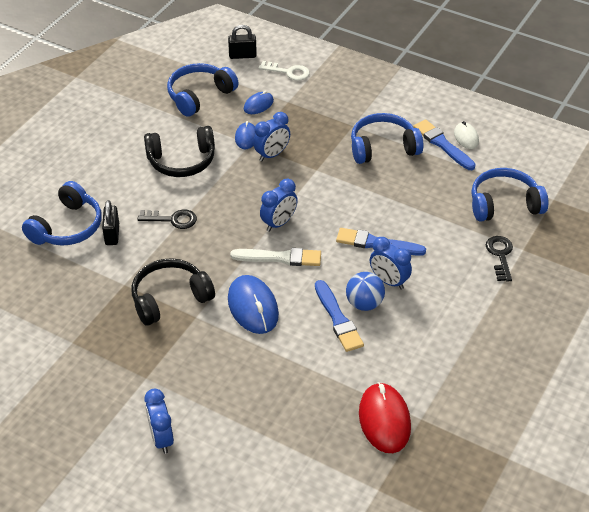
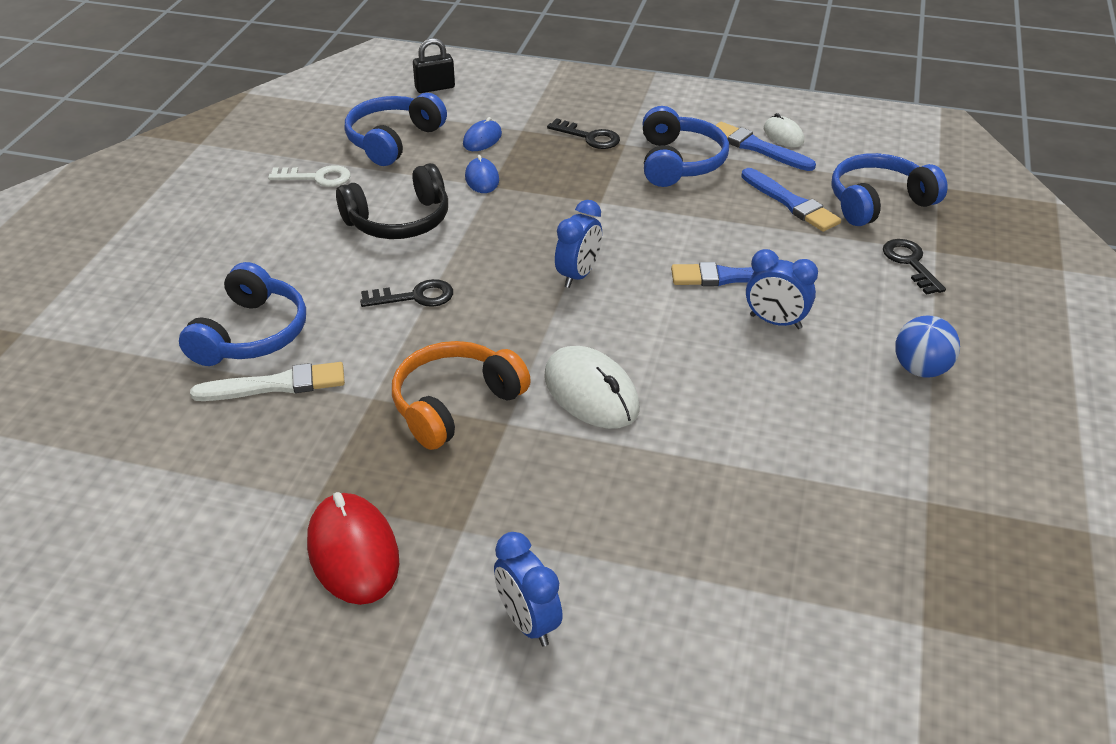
camera: 15 degrees left, 5 degrees down
black padlock [102,200,119,245] -> none
black headphones [132,258,215,326] -> orange headphones [392,341,531,450]
blue mouse [228,275,279,334] -> white mouse [544,346,639,429]
white brush [230,248,321,266] -> white brush moved to [190,362,345,401]
blue clock [253,112,290,161] -> none
white key [259,61,310,81] -> white key moved to [268,165,351,187]
blue brush [315,280,364,352] -> blue brush moved to [741,168,841,232]
blue ball [346,272,385,311] -> blue ball moved to [895,315,960,378]
blue headphones [351,113,423,164] -> blue headphones turned 120 degrees clockwise [643,106,729,187]
red mouse [359,382,411,453] -> red mouse moved to [307,492,399,605]
none -> black key [547,118,620,149]

